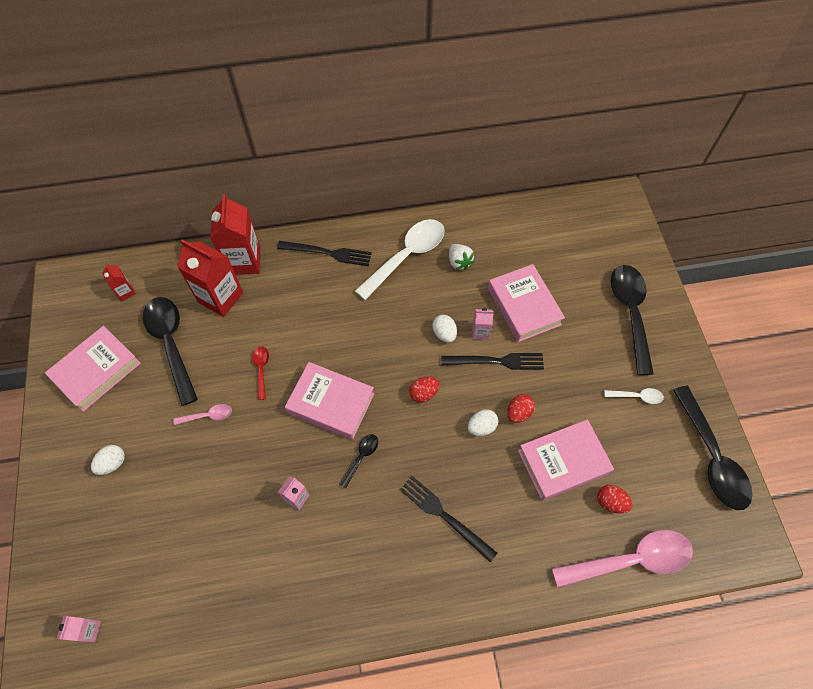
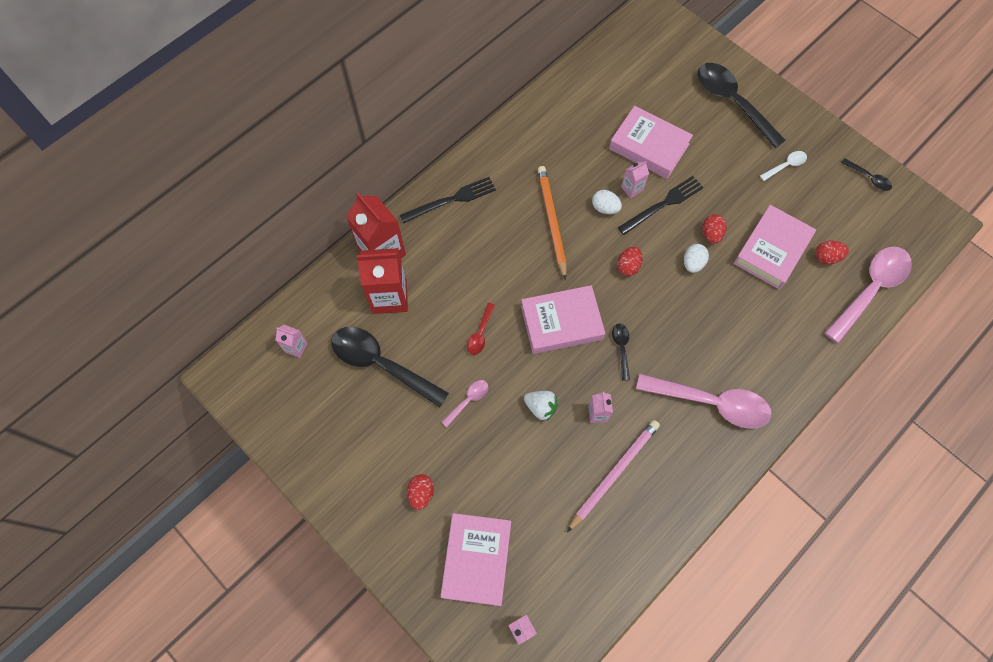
camera: 35 degrees left, 5 degrees up
pink book [45,326,141,412] -> pink book moved to [440,513,511,606]
white egg [91,445,125,475] -> red egg [407,474,434,510]
red carton [102,263,136,301] -> pink carton [275,324,308,358]
red spoon [252,346,269,400] -> red spoon turned 120 degrees counterclockwise [467,303,495,355]
white spoon [355,219,445,300] -> none
black fork [400,476,498,562] -> none
white strawberry [449,244,475,270] -> white strawberry moved to [524,391,558,421]
black spoon [673,386,753,510] -> black spoon [841,158,892,191], size x0.45
none -> orange pencil [538,166,567,280]
none -> pink pencil [567,420,660,532]
none -> pink spoon [636,374,772,429]

